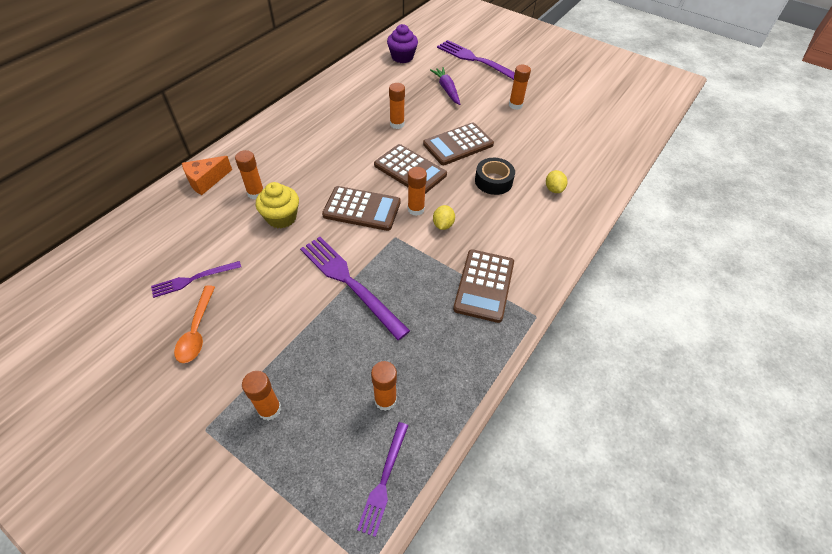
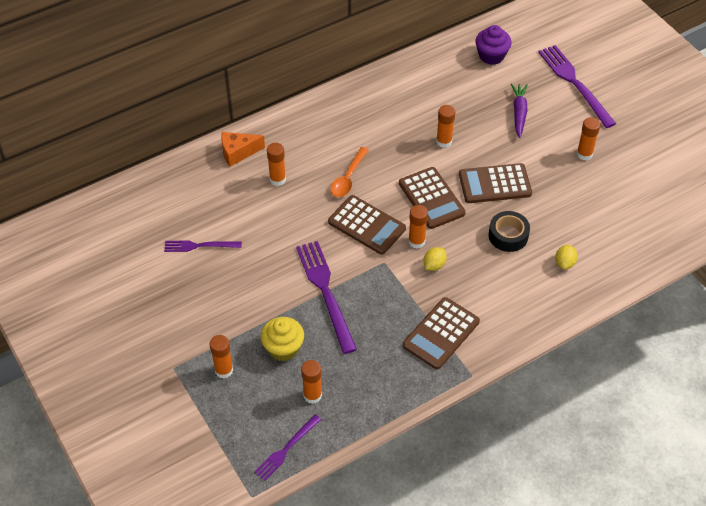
camera: 25 degrees right, 0 degrees up
orange spoon [174,286,215,363] -> orange spoon moved to [330,147,369,197]
yellow cupcake [256,182,299,229] -> yellow cupcake moved to [261,317,304,361]

